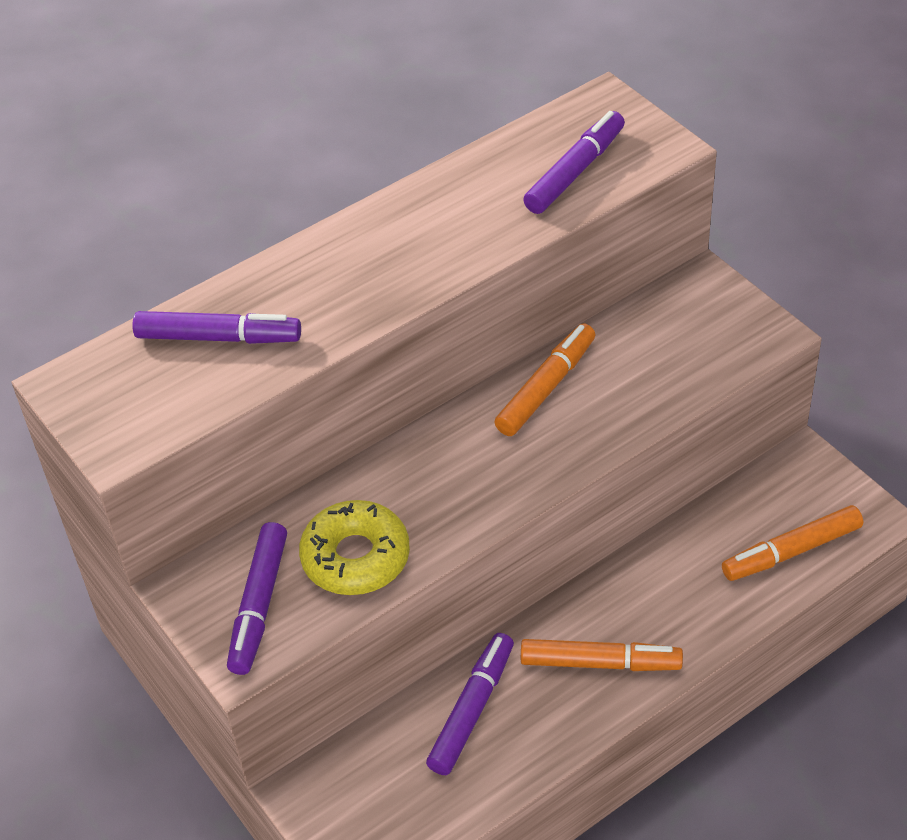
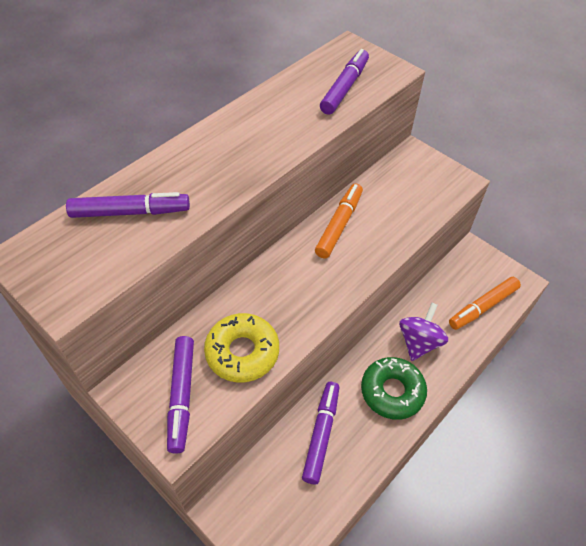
camera: 15 degrees left, 5 degrees up
orange marker [521,639,683,671] -> green donut [361,357,427,420]
none -> purple spinning top [399,303,448,361]

